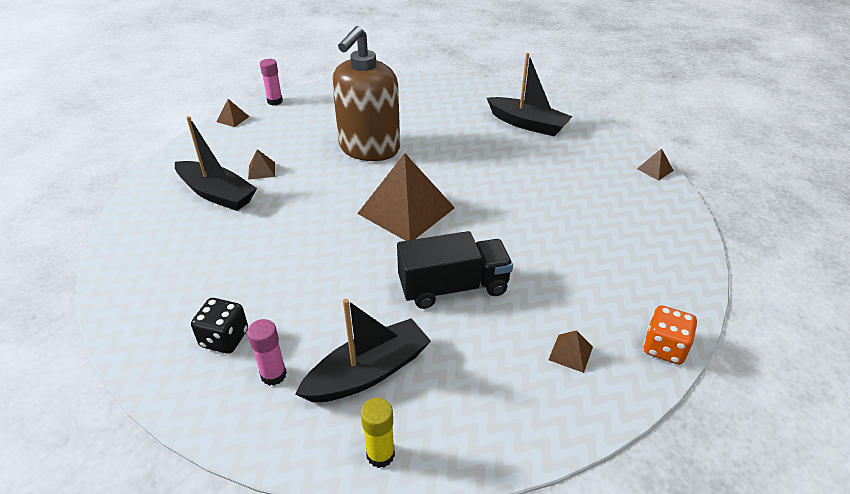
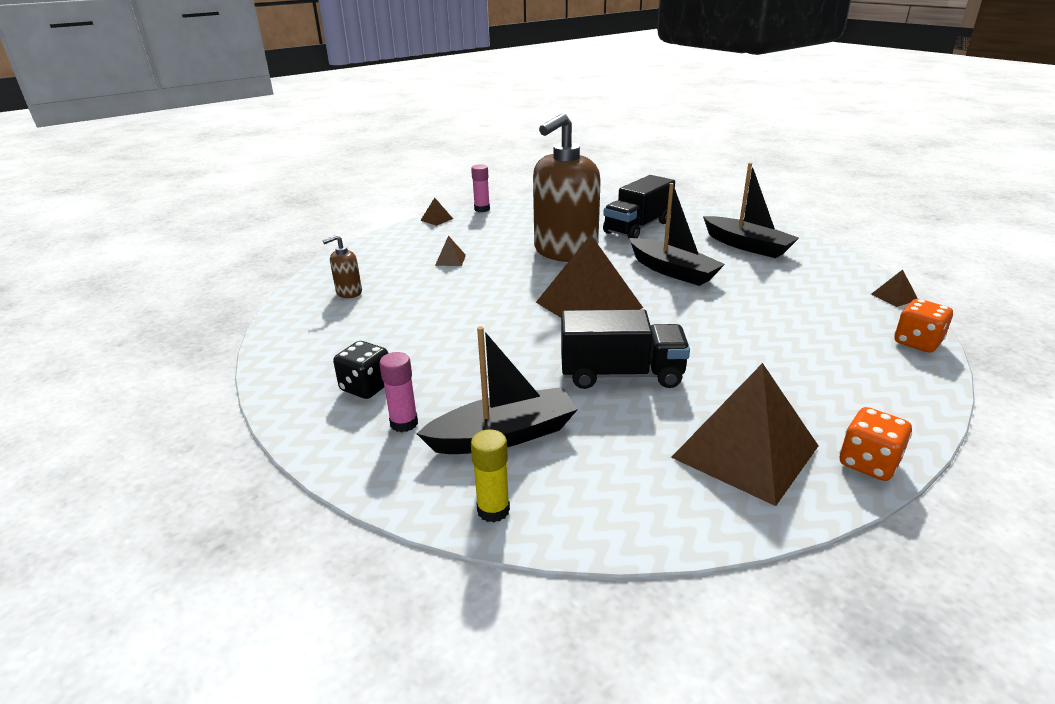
camera: 15 degrees right, 10 degrees down
black boat [175,116,257,211] -> black boat moved to [629,183,725,286]
brown pyramid [548,330,593,373] -> brown pyramid [671,363,818,506], size x2.48
none -> brown soap dispenser [322,235,362,298]
none -> black truck [603,175,675,240]
none -> orange dice [894,299,953,353]

